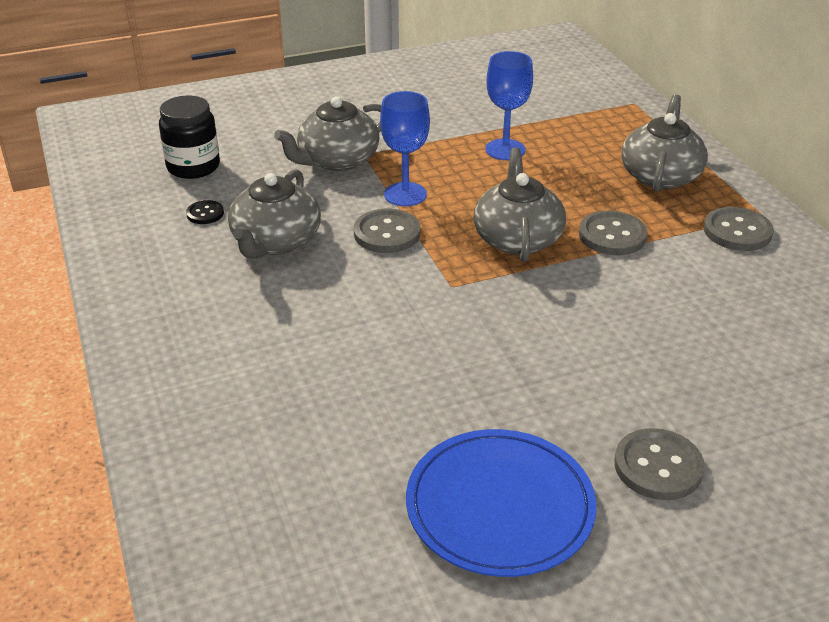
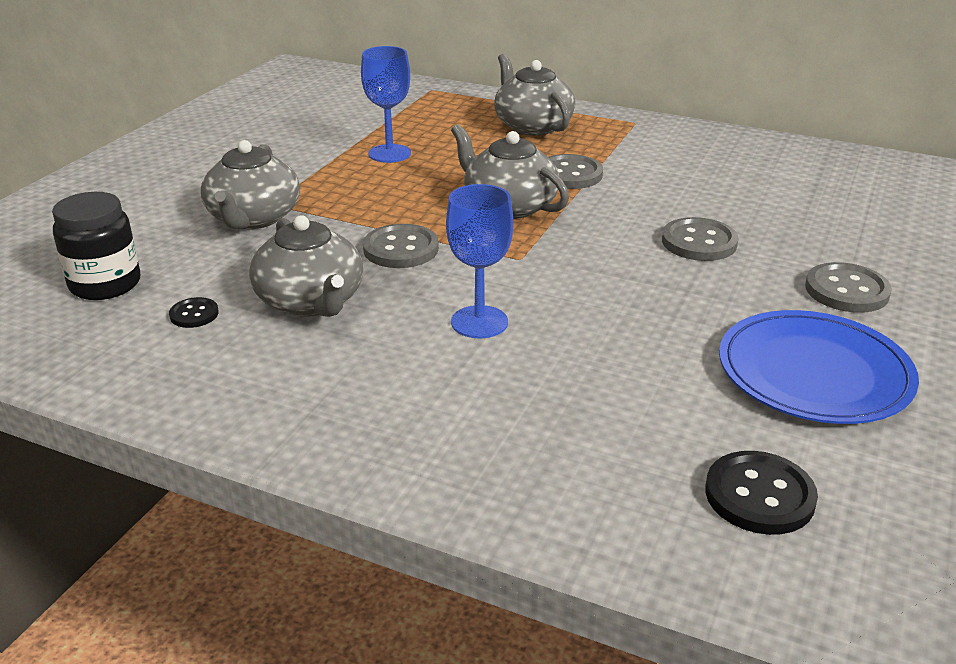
camera: 45 degrees left, 5 degrees down
blue goblet [380,91,430,206] -> blue goblet moved to [446,184,513,338]
grey button [704,207,773,251] -> grey button moved to [662,217,738,261]
none -> black button [705,451,818,535]

